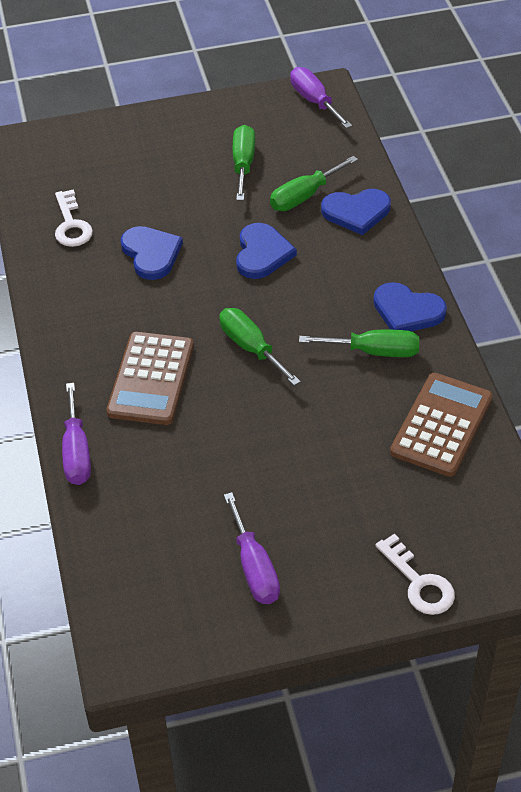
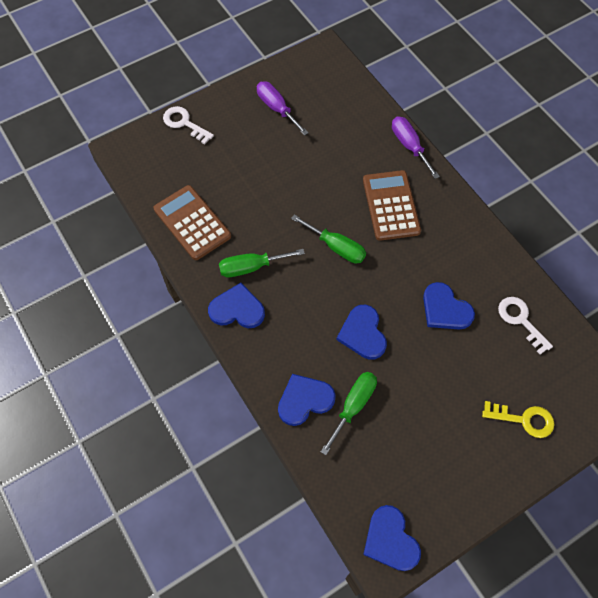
camera: 160 degrees right, 15 degrees up
green screwdriver [233,125,255,200] -> none
purple screwdriver [290,67,352,129] -> blue heart [363,505,421,571]
brown calculator [390,373,493,477] -> brown calculator turned 135 degrees clockwise [154,185,231,260]
none -> yellow key [482,401,555,438]

